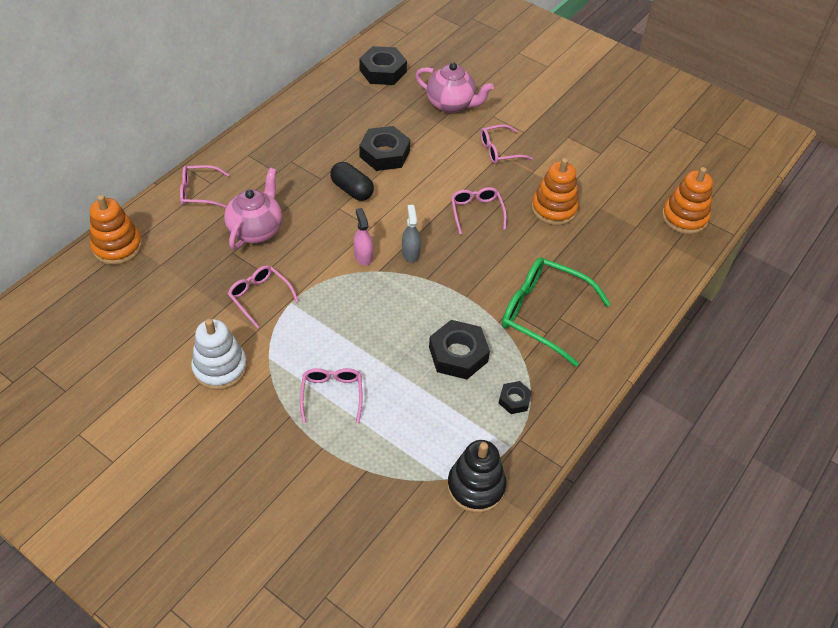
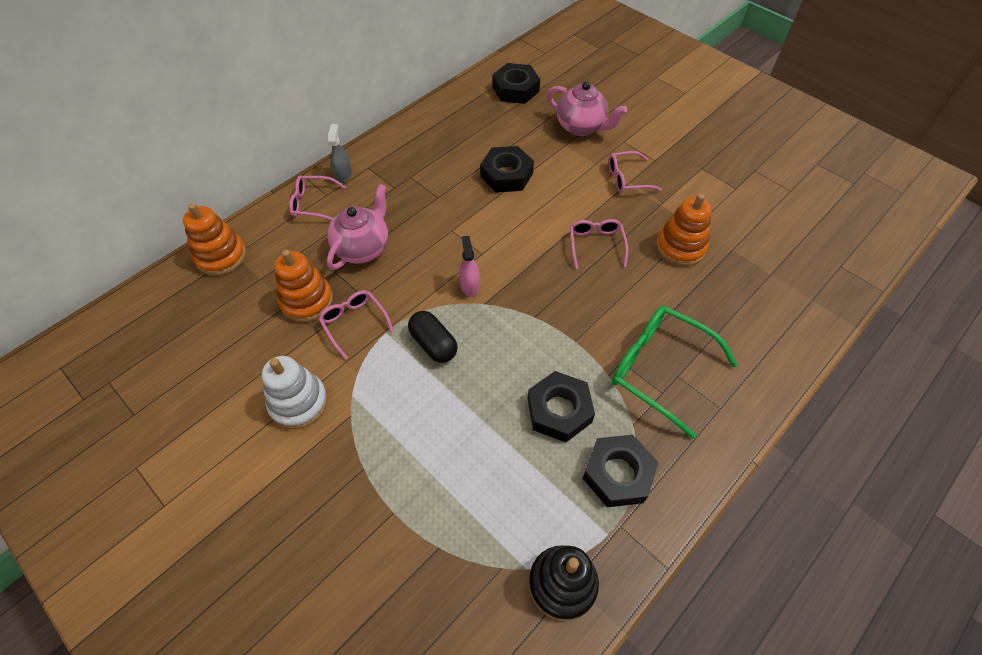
camera: 10 degrees right, 5 degrees up
pink glasses [300,368,363,423] -> none
black capsule [330,162,374,201] -> black capsule moved to [408,311,458,363]
grey spray bottle [402,205,421,263] -> grey spray bottle moved to [328,124,352,183]
black nut [499,381,532,414] -> black nut [583,434,659,507], size x1.86
orange stacking toy [662,167,713,234] -> orange stacking toy moved to [274,250,333,322]

